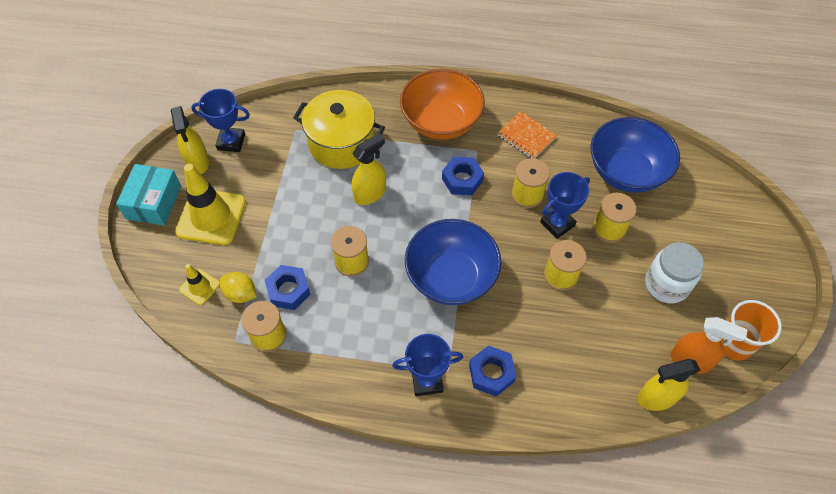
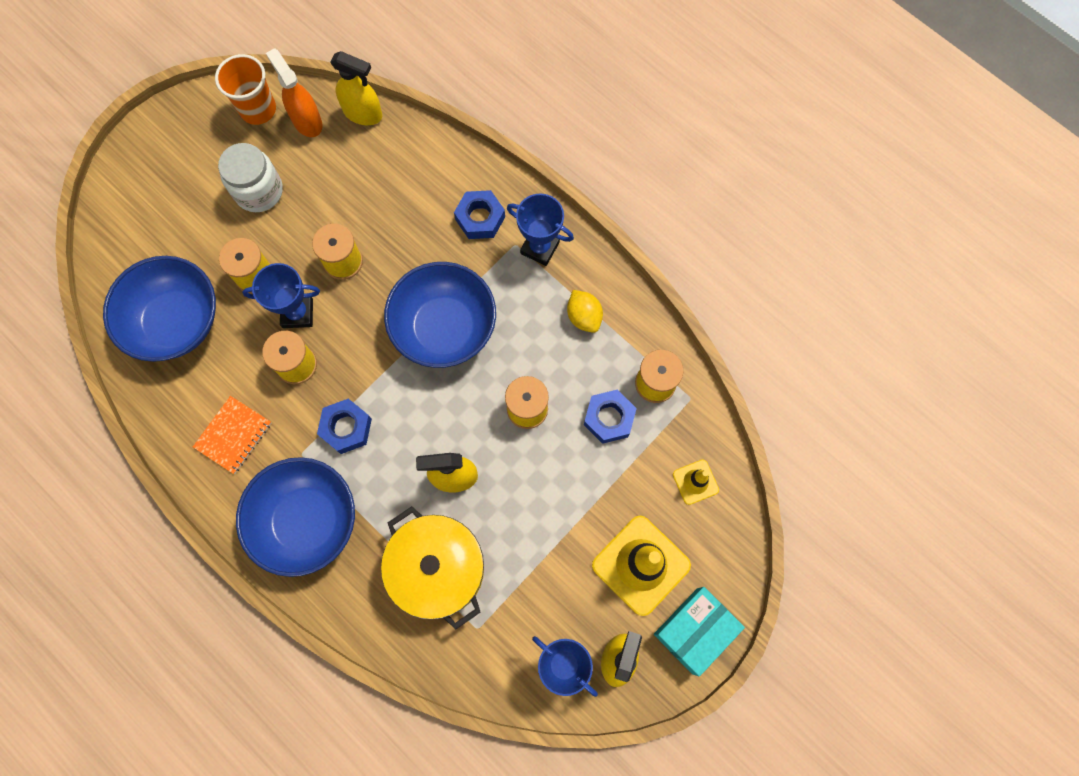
camera: 145 degrees left, 15 degrees up
yellow lemon [219,272,257,303] -> yellow lemon moved to [567,290,603,333]
orange bowl [400,69,485,140] -> blue bowl [236,457,355,577]
orange notebook [497,111,557,159] -> orange notebook turned 45 degrees clockwise [193,396,271,474]

